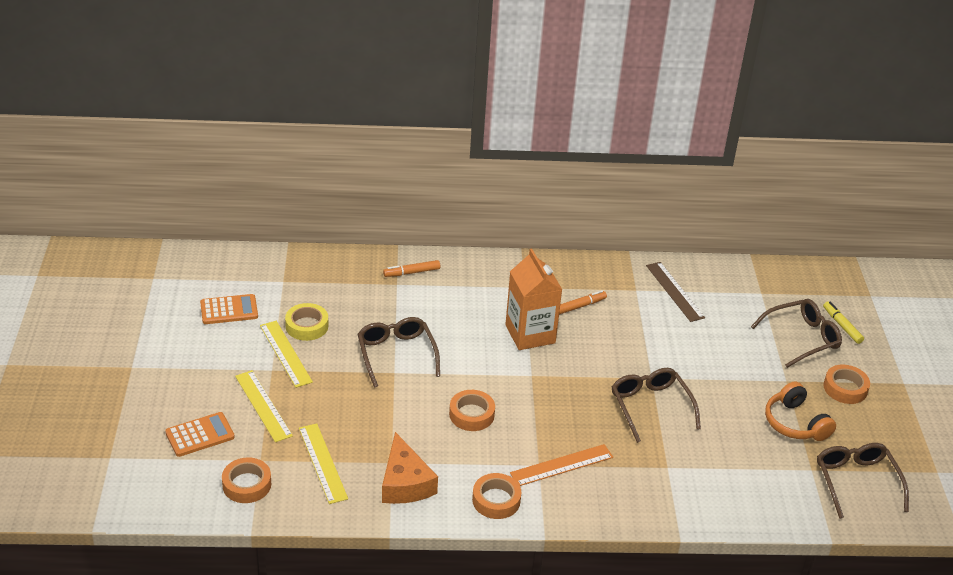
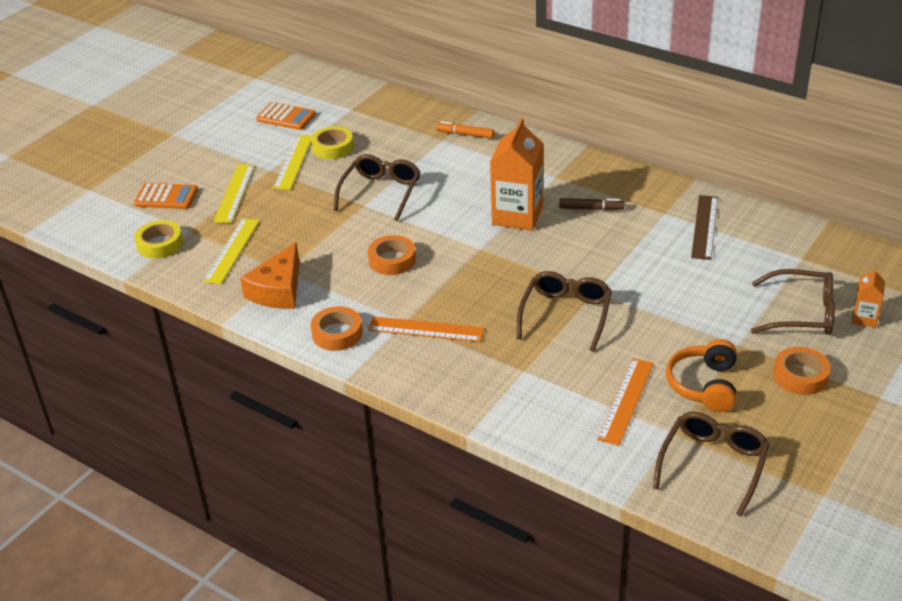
camera: 40 degrees right, 0 degrees up
orange tape [222,457,271,503] -> yellow tape [134,220,183,259]
orange marker [559,290,607,315] -> brown marker [559,198,624,211]
yellow marker [823,301,864,344] -> orange carton [852,268,885,328]
none -> orange ruler [597,358,654,446]

